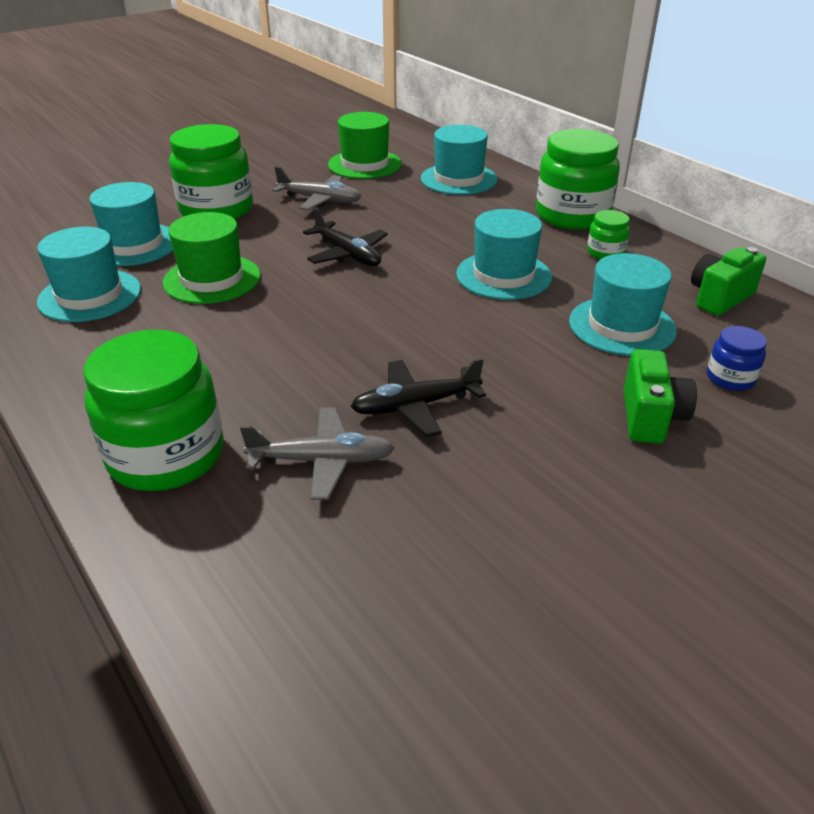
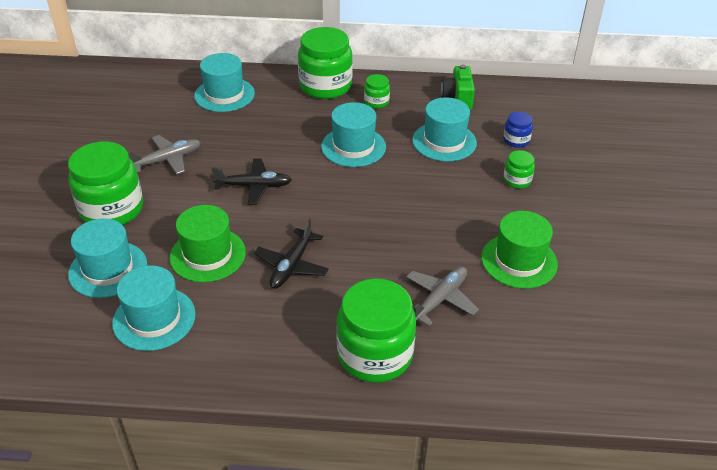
camera: 50 degrees left, 5 degrees up
green hat [328,112,402,179] -> green hat moved to [481,211,558,289]
black plane [351,358,486,437] -> black plane moved to [254,218,329,289]
green camera [624,349,697,444] -> green jar [503,150,535,189]

